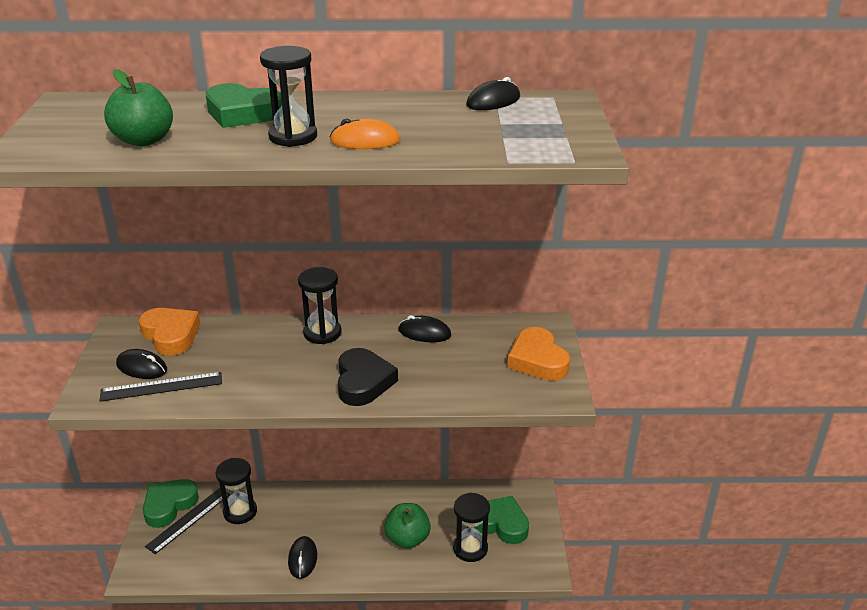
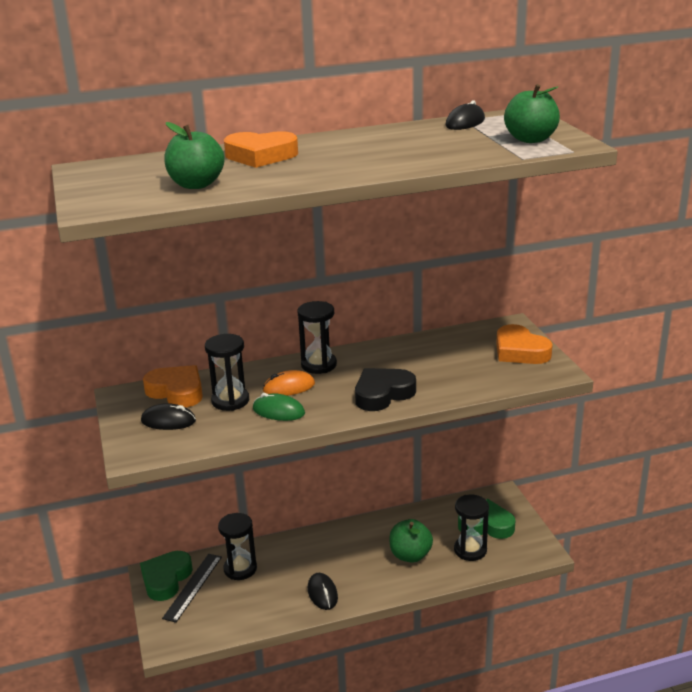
camera: 15 degrees left, 5 degrees down
black ruler [100,372,222,402] -> none
green heart [205,83,282,128] -> orange heart [224,131,298,168]
black hourglass [260,46,317,147] -> black hourglass moved to [205,334,249,411]
orange mouse [330,118,400,149] -> orange mouse moved to [262,370,315,396]
black heart [338,348,398,406] -> black heart turned 105 degrees counterclockwise [355,368,416,411]
black mouse [398,315,451,342] -> none
none -> green mouse [253,393,305,421]
none -> green apple [504,84,560,143]

